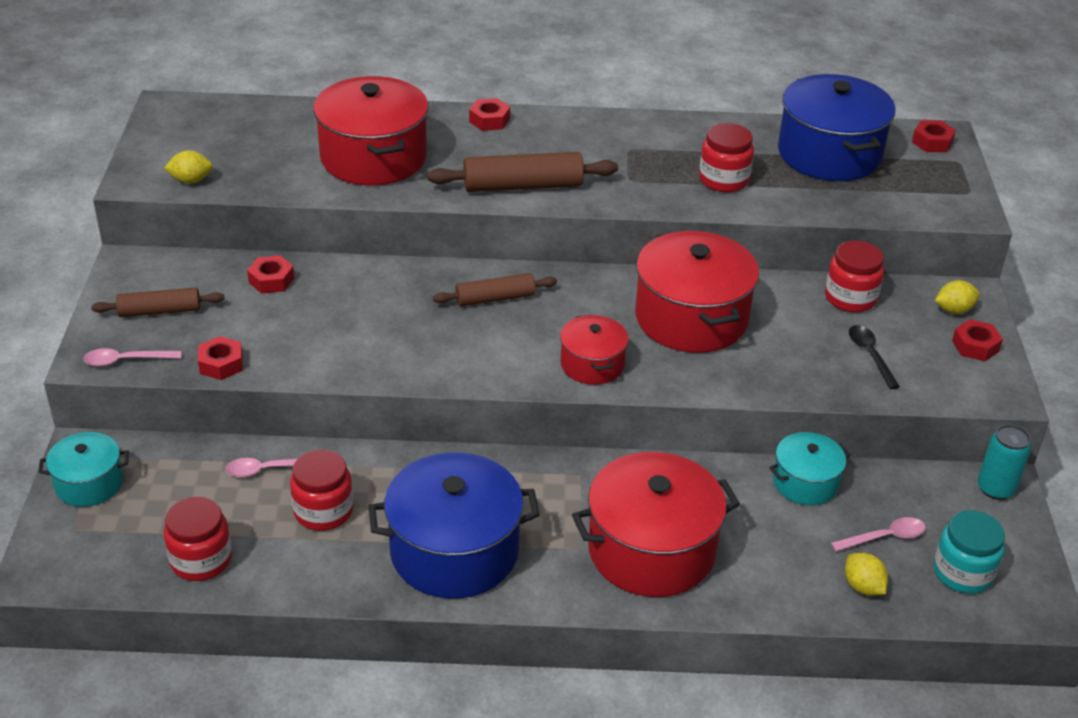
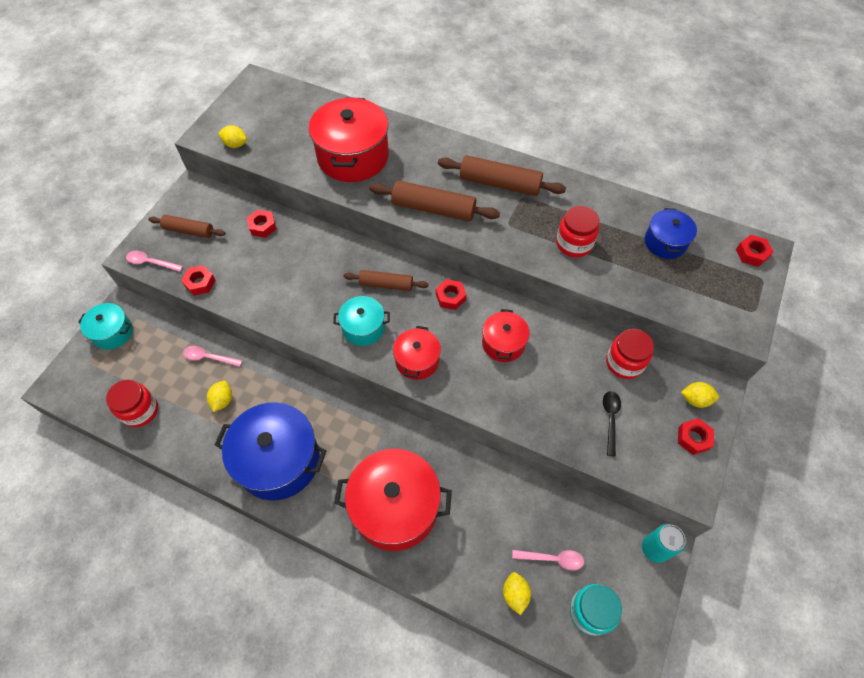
camera: 25 degrees right, 20 degrees up
red jar [290,449,353,531] -> yellow lemon [207,381,232,412]
red nut [469,98,510,131] -> red nut moved to [436,279,466,310]
red pot [635,231,759,353] -> red pot [482,309,530,362], size x0.54
turquoise pot [769,432,850,505] -> turquoise pot moved to [333,296,390,346]
blue pot [778,74,895,181] -> blue pot [645,208,697,259], size x0.54
none -> brown rolling pin [438,155,566,196]

